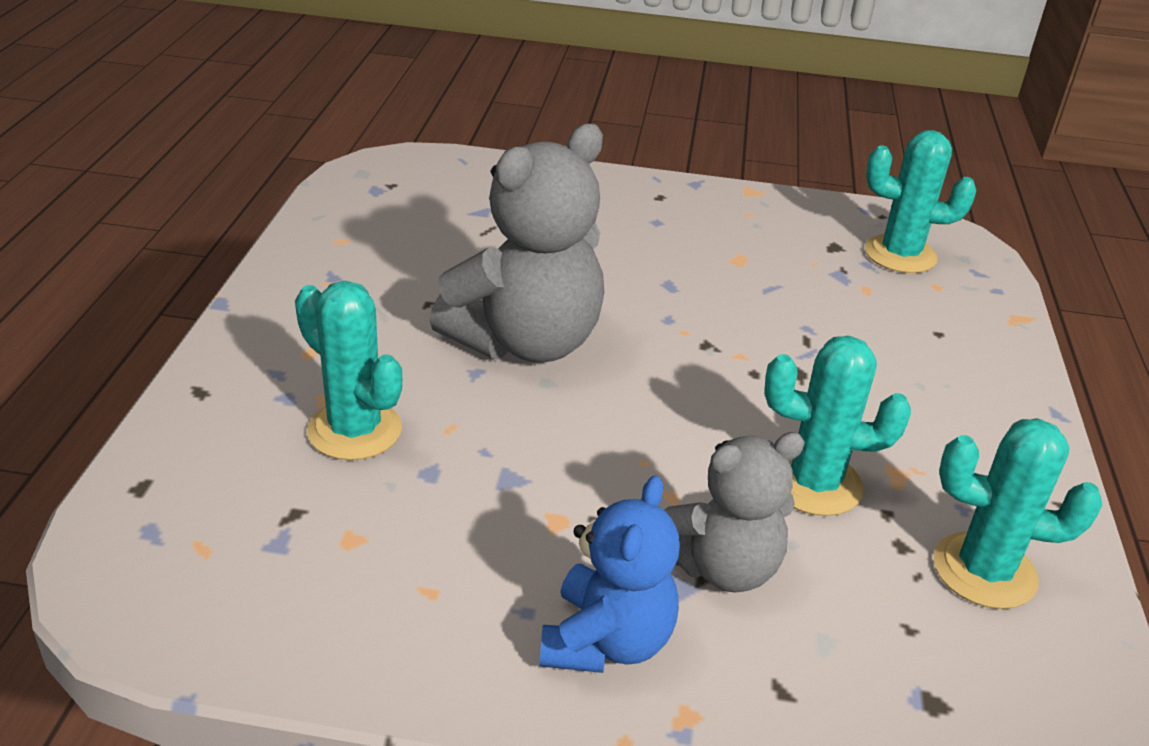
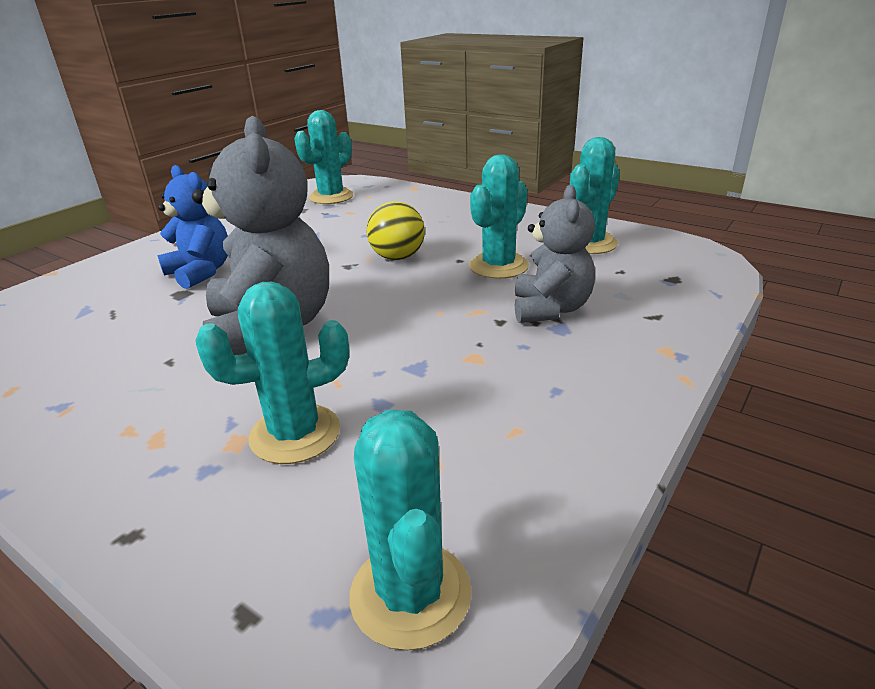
camera: 60 degrees left, 5 degrees down
blue teddy bear [540,476,680,673] -> blue teddy bear moved to [158,165,228,289]
none -> turquoise cactus [349,409,472,650]
none -> yellow ball [367,201,425,260]

